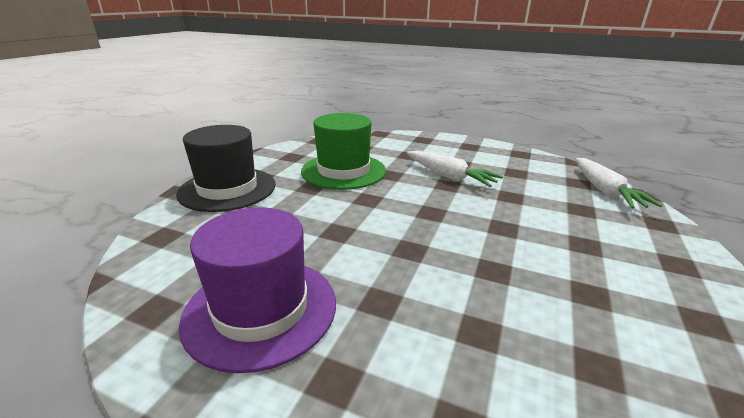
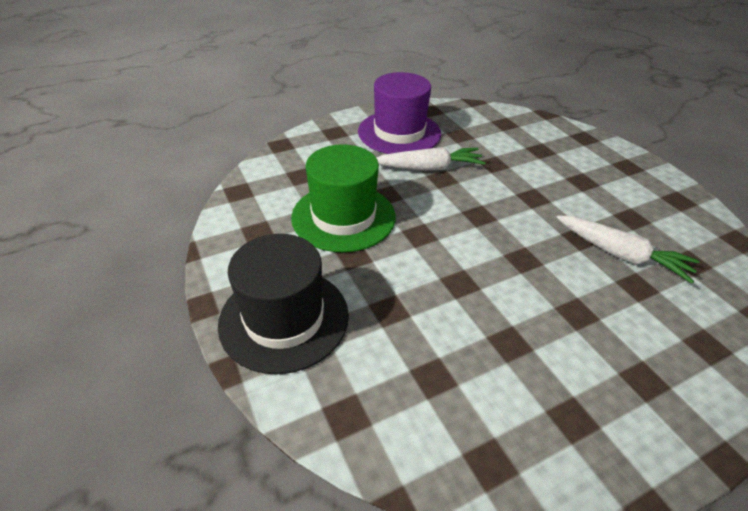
camera: 50 degrees left, 15 degrees up
purple hat [179,207,336,373] -> purple hat moved to [358,72,441,154]
white carrot [576,158,662,208] -> white carrot moved to [556,215,700,283]

